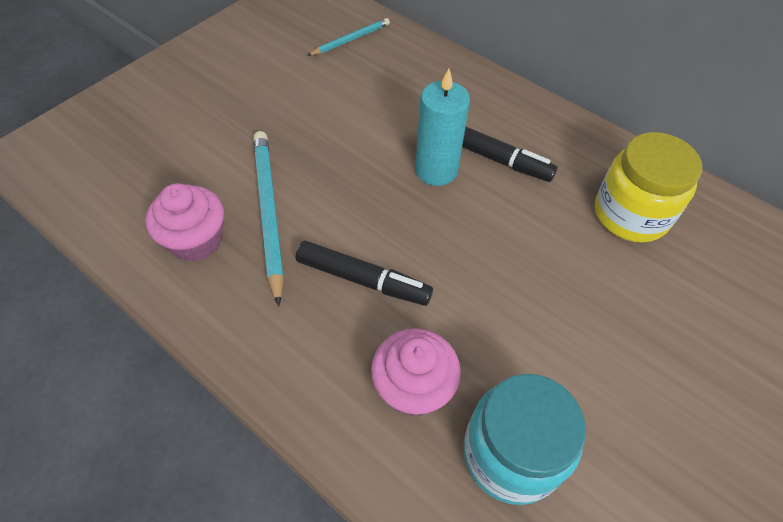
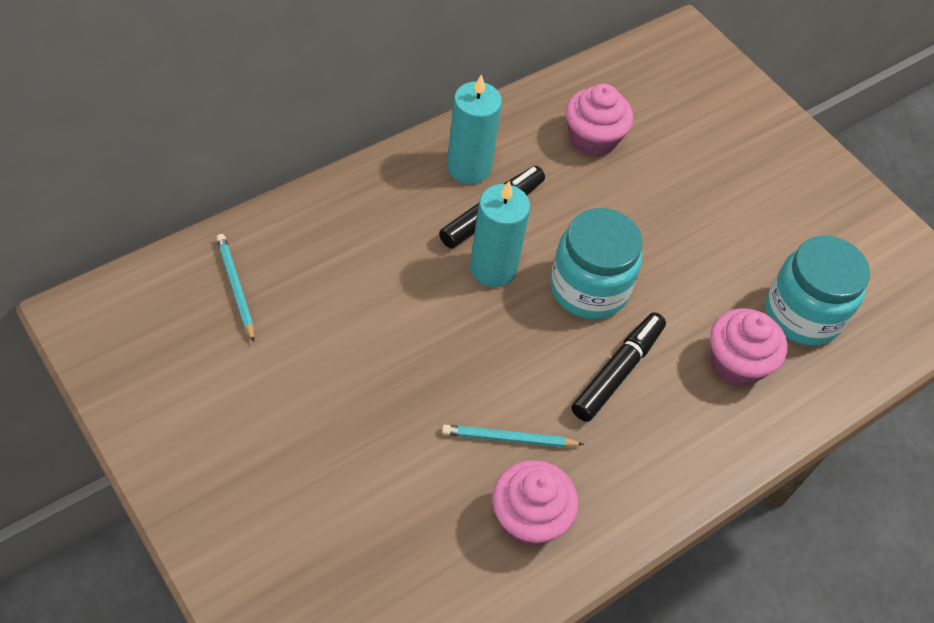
camera: 80 degrees left, 0 degrees up
turquoise pencil [253,131,284,307] -> turquoise pencil [442,425,584,447], size x0.57
yellow jar [595,132,702,243] -> pink cupcake [566,84,633,157]
none -> turquoise candle [447,74,502,184]
none -> turquoise jar [550,208,643,319]

